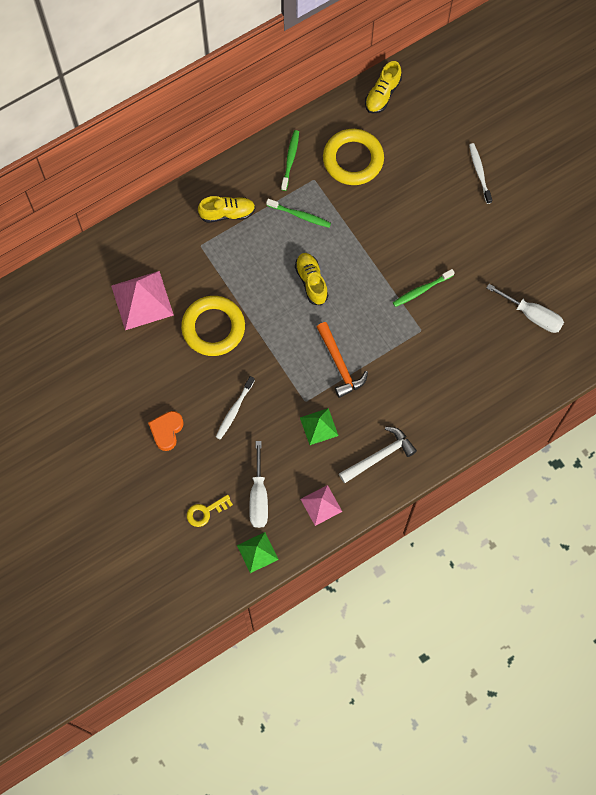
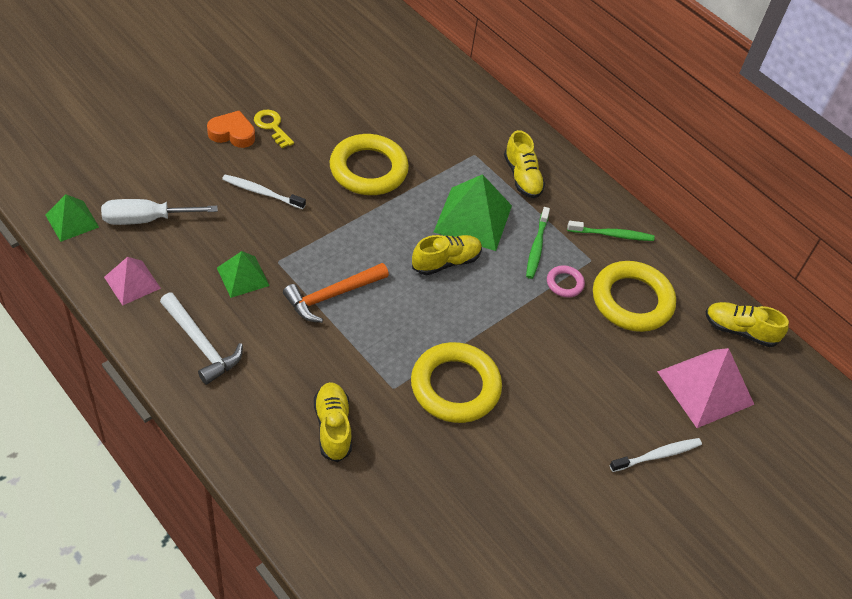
camera: 75 degrees right, 20 degrees down
pink pyramid [111,271,174,330] -> pink pyramid moved to [657,348,754,428]
yellow key [187,495,233,527] -> yellow key moved to [254,110,294,148]
green toothbrush [393,269,455,307] -> yellow ring [411,342,502,423]
white screwdriver [486,284,564,333] -> none
none -> yellow shoe [314,382,352,462]
none -> green pyramid [434,174,512,251]
none -> pink ring [547,265,585,297]

